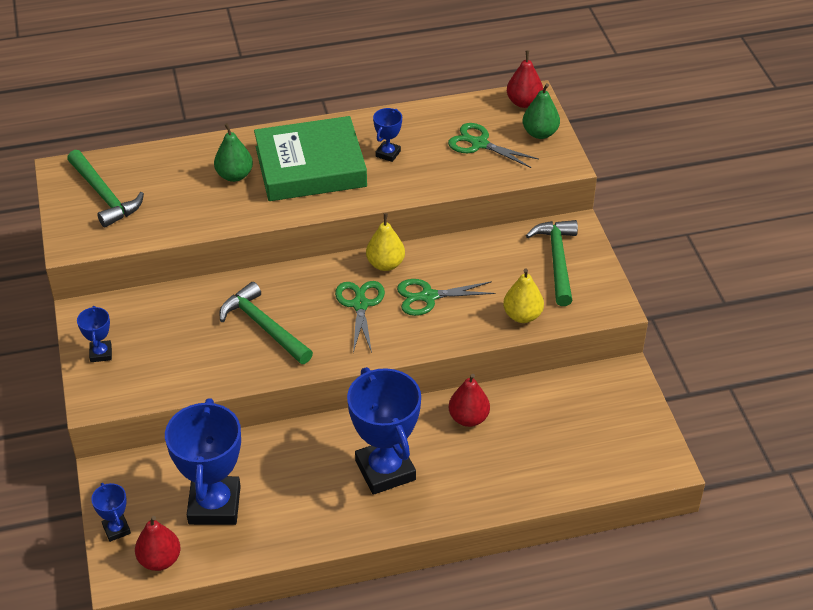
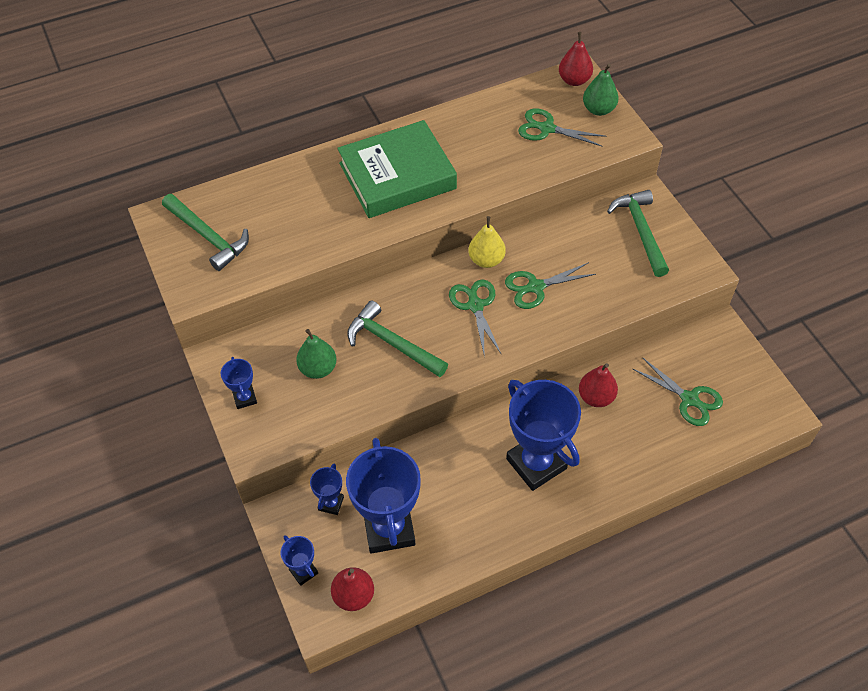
camera: 10 degrees left, 10 degrees up
green pear [214,123,253,182] -> green pear moved to [296,329,337,379]
blue trophy [373,108,402,162] -> blue trophy moved to [310,464,344,515]
yellow pear [503,269,544,323] -> none
none -> green scissors [633,357,723,426]

